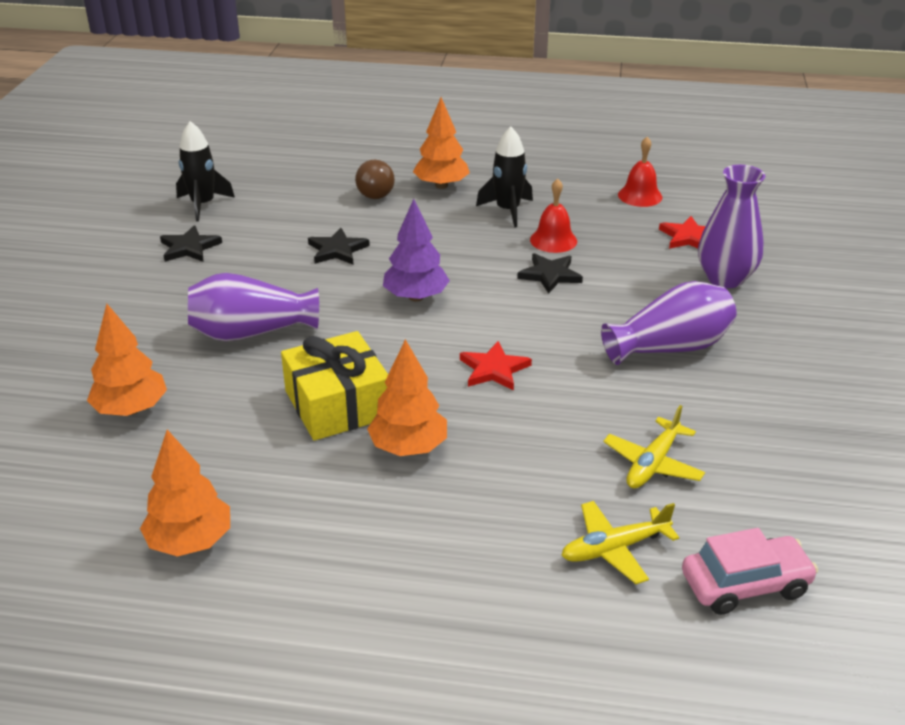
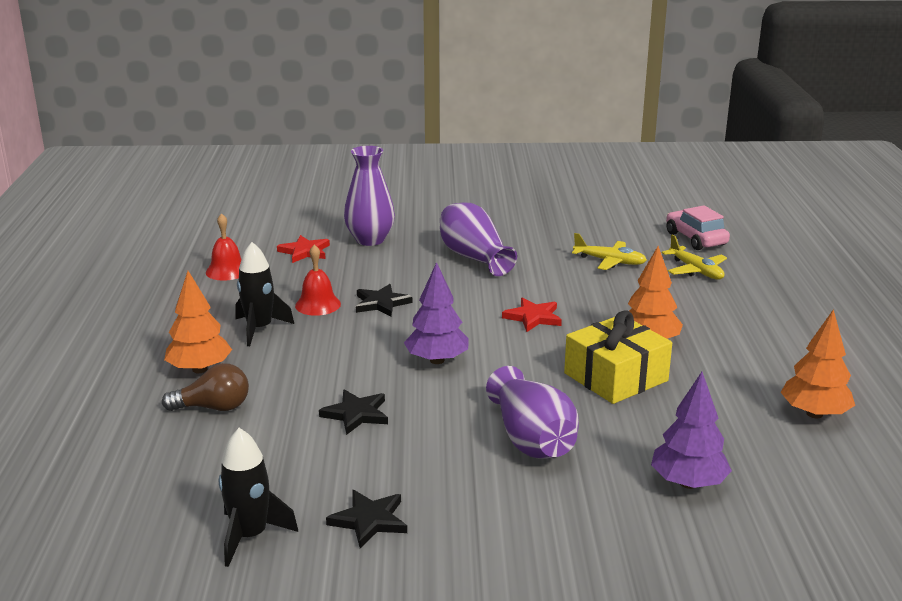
camera: 100 degrees left, 10 degrees down
orange tree [87,304,167,416] -> purple tree [651,372,732,489]

